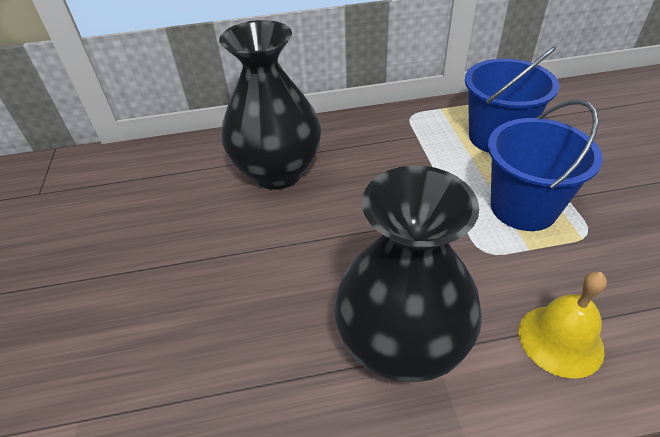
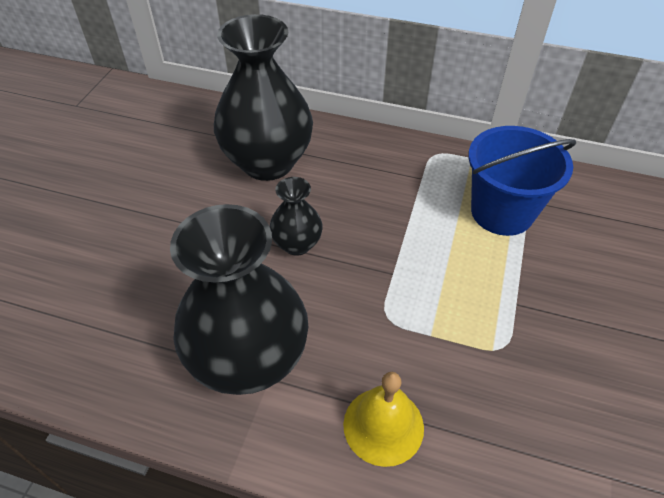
camera: 25 degrees right, 5 degrees up
blue bucket [488,100,603,231] -> none
none -> black vase [270,177,323,256]

